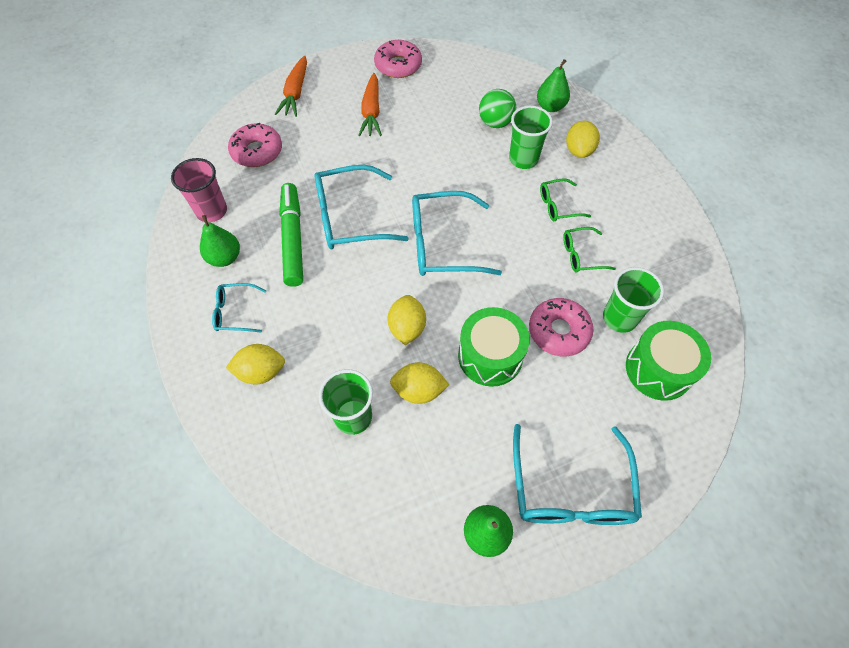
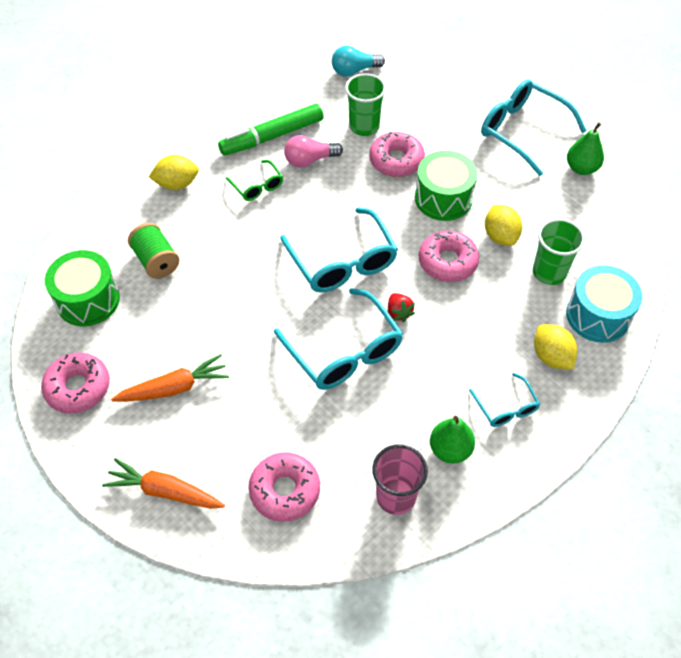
camera: 110 degrees left, 5 degrees down
orange carrot [275,55,307,117] -> orange carrot turned 150 degrees counterclockwise [102,458,225,509]
green marker [280,183,303,287] -> green marker moved to [218,104,324,156]
yellow lemon [387,295,426,345] -> pink donut [419,230,479,282]
green ball [479,89,516,128] -> green spool [128,223,179,279]
green cup [509,106,553,169] -> none
turquoise glasses [513,424,642,525] -> turquoise glasses turned 120 degrees counterclockwise [481,80,587,176]
green pear [537,59,570,112] -> none
green glasses [563,227,616,273] -> pink light bulb [284,135,343,167]
green drum [626,321,711,401] -> green drum moved to [45,250,120,326]
none -> turquoise light bulb [332,46,385,77]
none -> red strawberry [388,293,415,322]
none -> turquoise drum [566,265,642,343]

